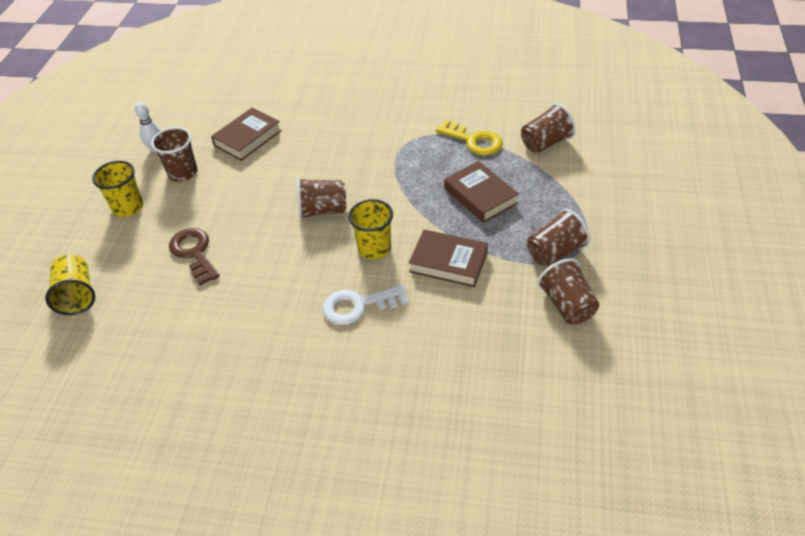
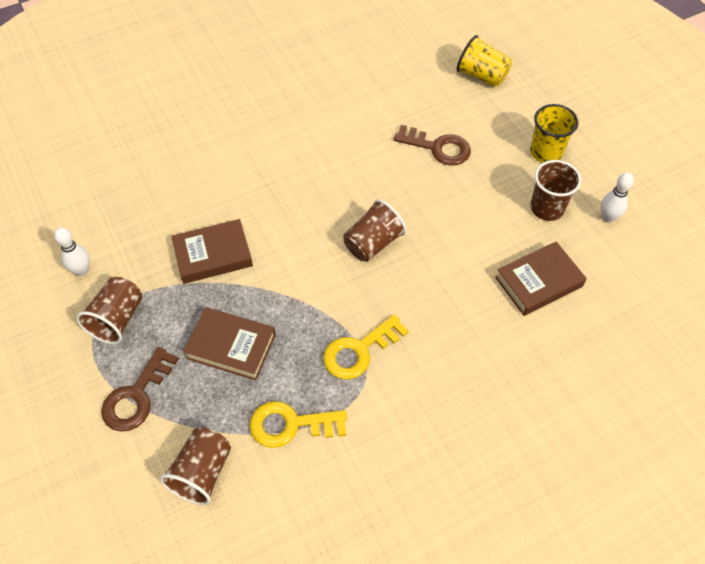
camera: 140 degrees right, 10 degrees up
brown book [211,108,282,161] -> brown book turned 60 degrees clockwise [495,241,587,316]
white key [323,285,409,325] -> none
yellow cup [348,199,393,259] -> none
brown cup [537,259,599,324] -> white bowling pin [54,228,90,276]
none -> brown key [101,347,179,432]
none -> yellow key [323,314,409,379]

